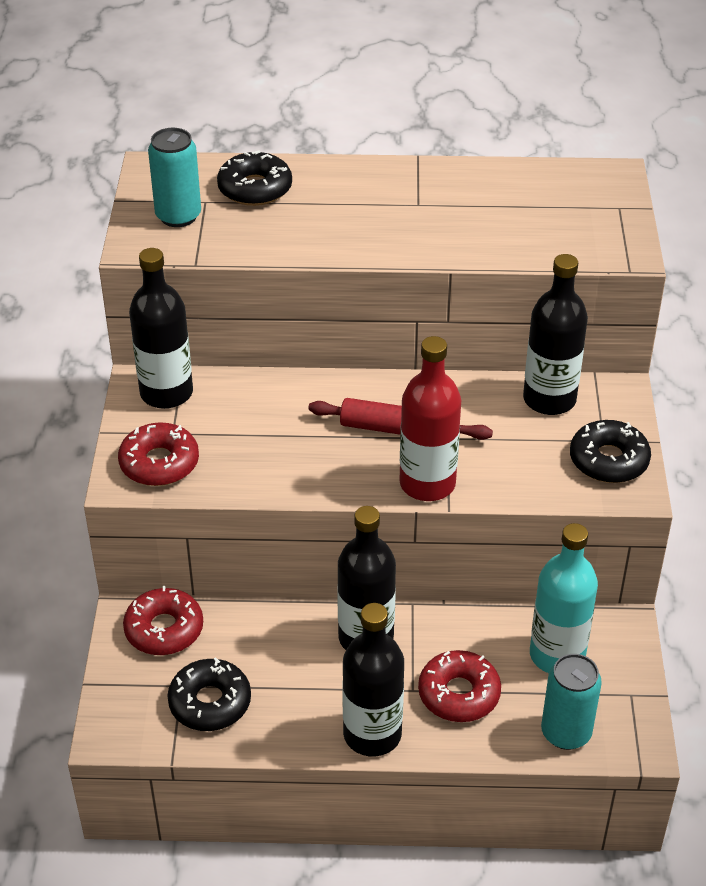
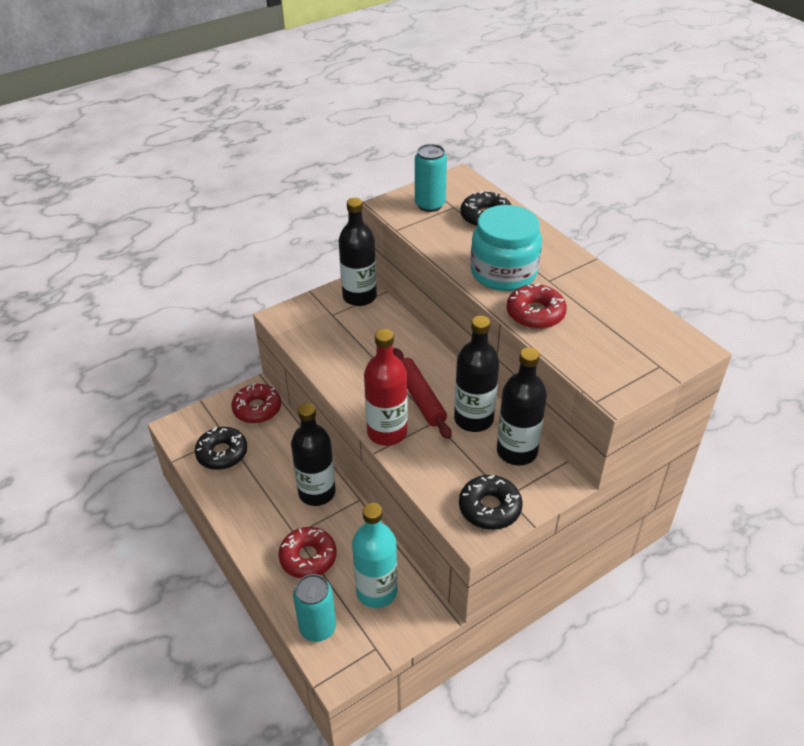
camera: 55 degrees right, 0 degrees up
red donut [118,422,199,486] -> red donut moved to [507,283,567,329]
black bottle [342,603,404,756] -> black bottle moved to [454,316,499,432]
none -> turquoise jar [470,205,542,291]

